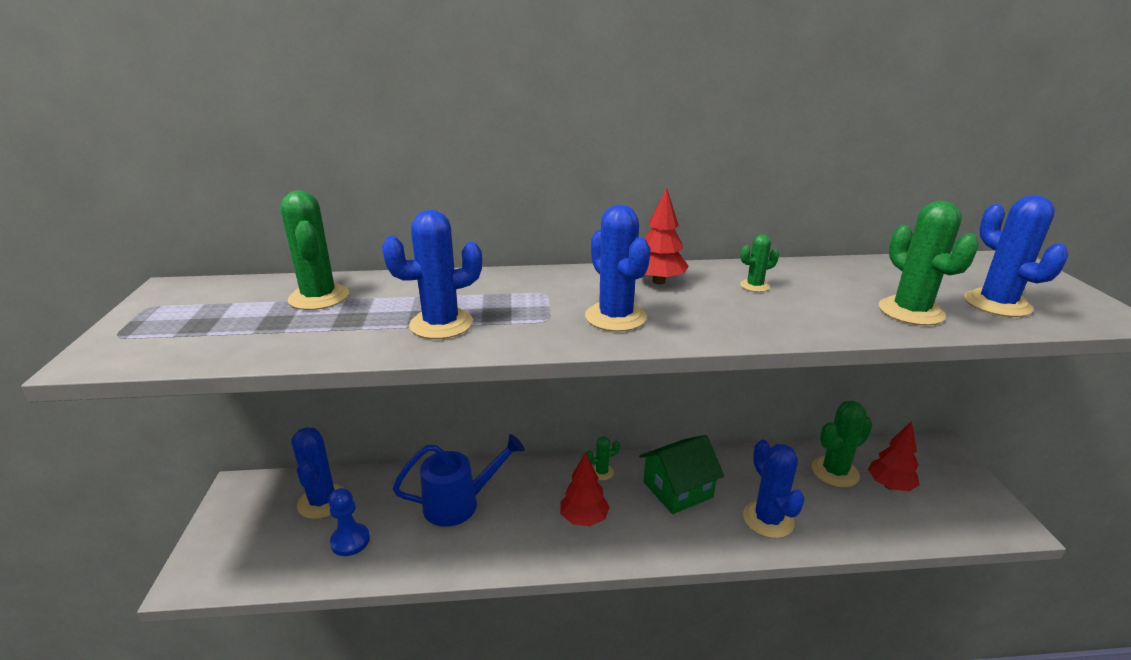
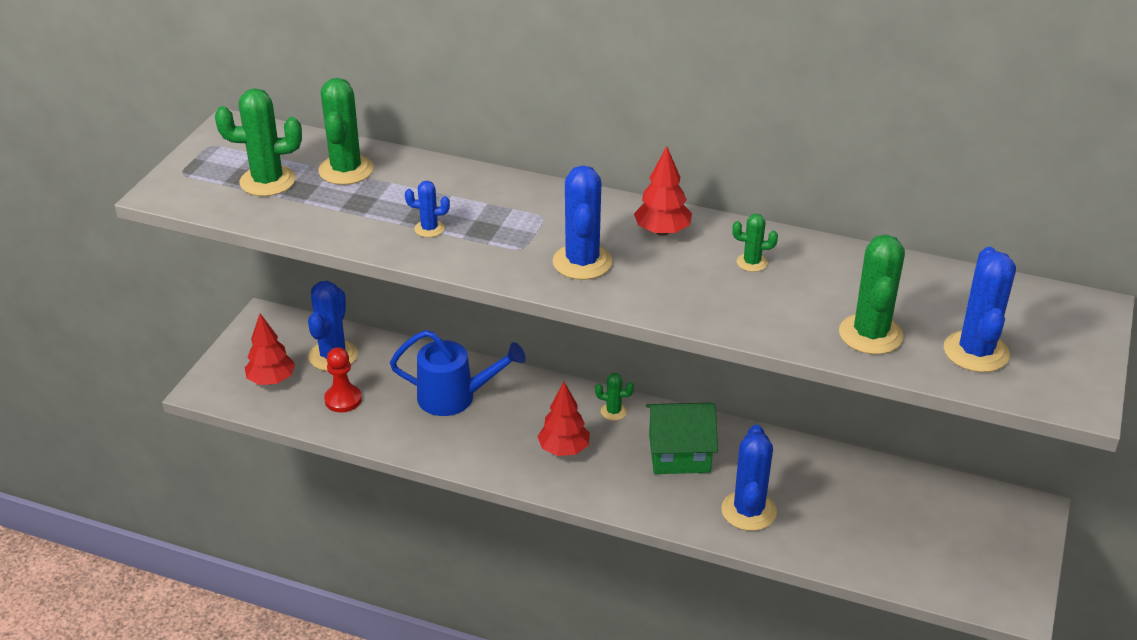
camera: 25 degrees right, 10 degrees up
blue pawn [328,488,370,556] -> red pawn [324,347,362,412]
blue cactus [382,210,482,339] -> blue cactus [405,181,450,237], size x0.52
green cactus [812,401,873,487] -> green cactus moved to [215,88,302,196]
red tree [868,421,920,491] -> red tree moved to [245,314,295,385]

